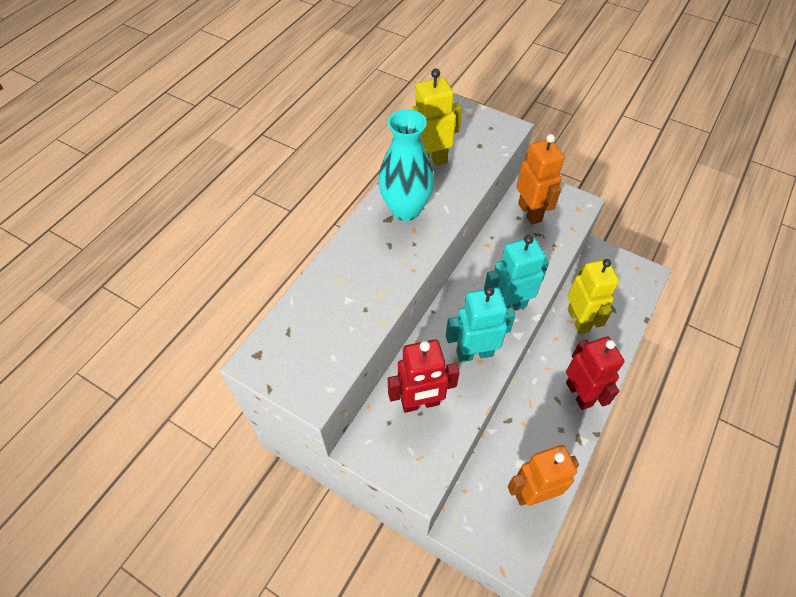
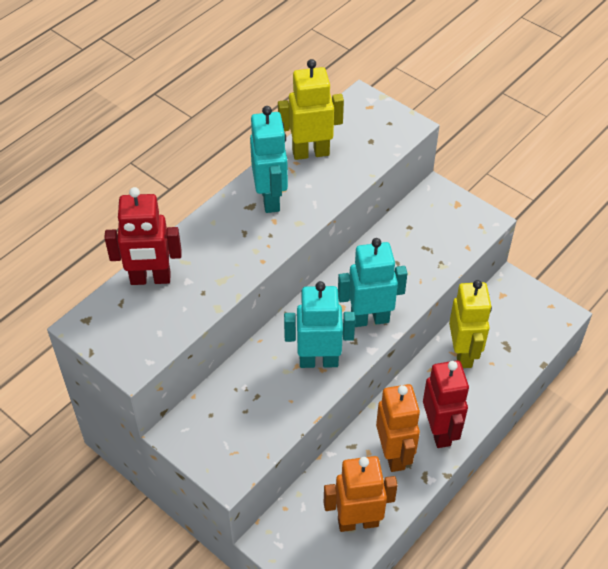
camera: 10 degrees right, 5 degrees down
turquoise vase [378,109,434,221] -> turquoise robot [250,106,288,213]
red robot [388,339,460,413] -> red robot moved to [104,187,182,285]
orange robot [516,134,564,224] -> orange robot moved to [376,384,420,472]

